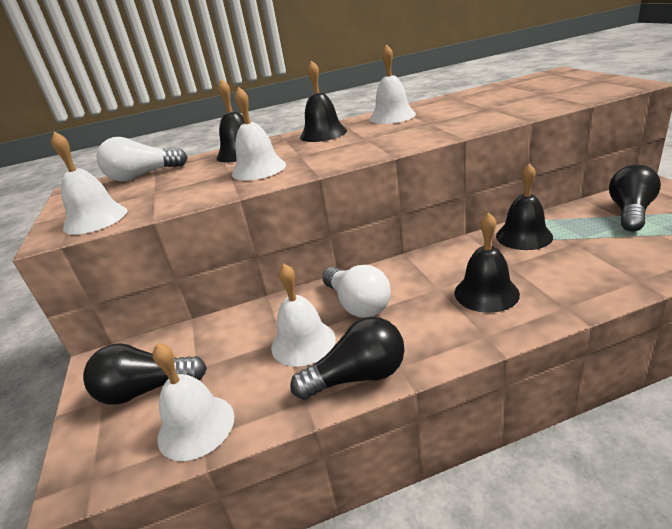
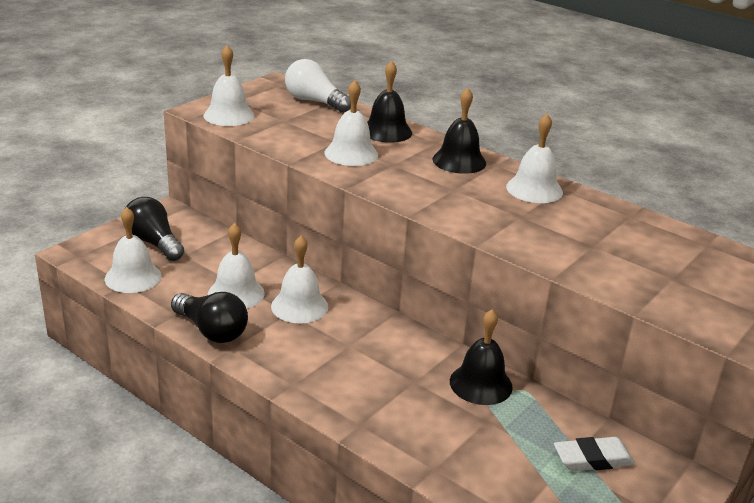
camera: 50 degrees right, 0 degrees up
white light bulb [322,265,391,318] -> white bell [271,236,328,324]
black bell [454,213,520,313] -> none
black light bulb [609,165,661,232] -> white eraser [554,437,635,471]

